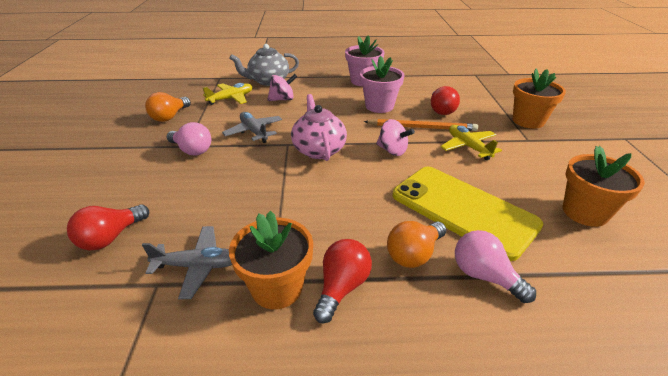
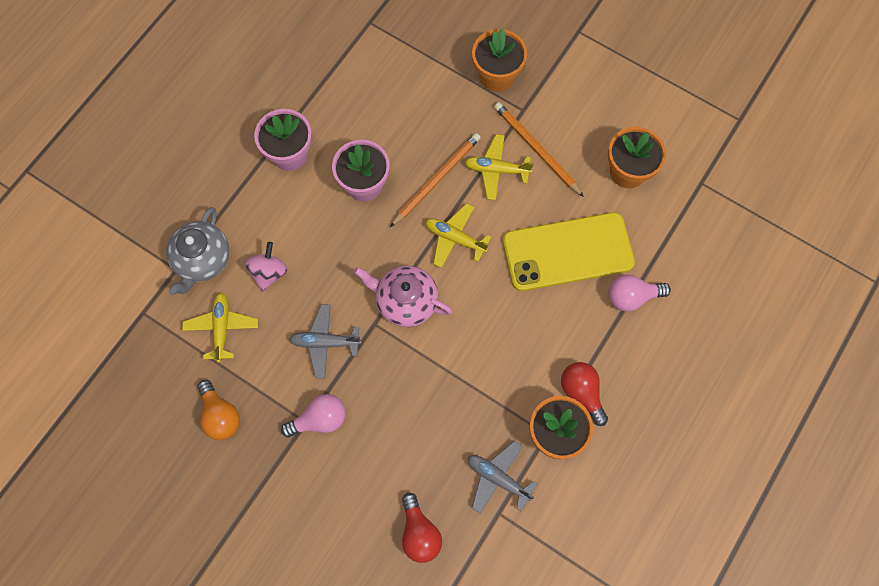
camera: 55 degrees left, 35 degrees up
grey plane [142,226,232,299] -> grey plane turned 90 degrees counterclockwise [468,441,537,513]
pink spinning top [376,119,415,156] -> yellow plane [425,203,491,268]
orange light bulb [387,221,446,268] -> none
red light bulb [431,86,460,115] -> none
none -> orange pencil [494,102,584,197]

